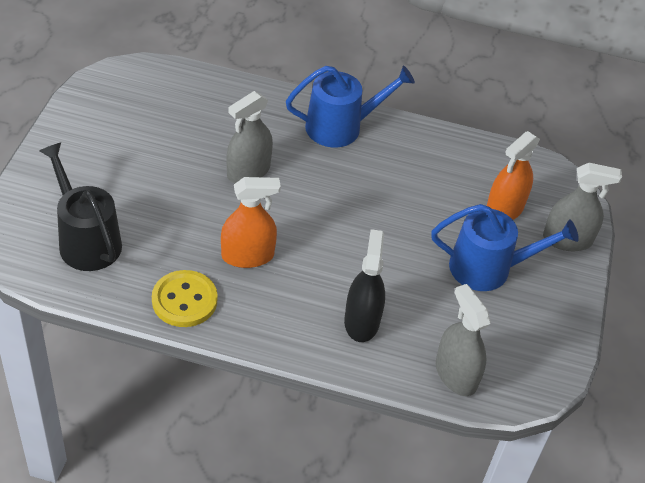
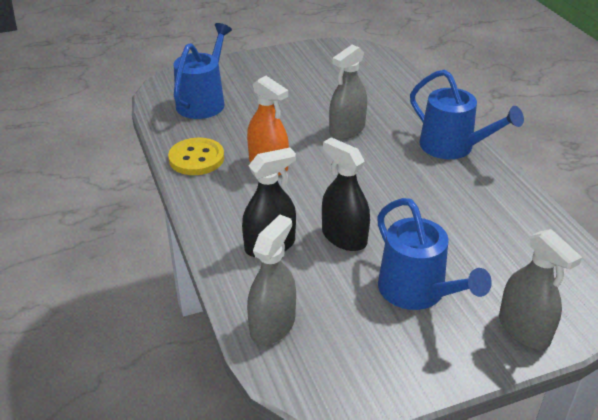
camera: 60 degrees right, 10 degrees down
black watering can [39,142,122,271] -> blue watering can [174,23,232,119]
grey spray bottle [227,91,273,183] -> grey spray bottle turned 60 degrees counterclockwise [329,45,367,140]
orange spray bottle [487,131,540,220] -> none
none -> black spray bottle [322,137,370,251]

